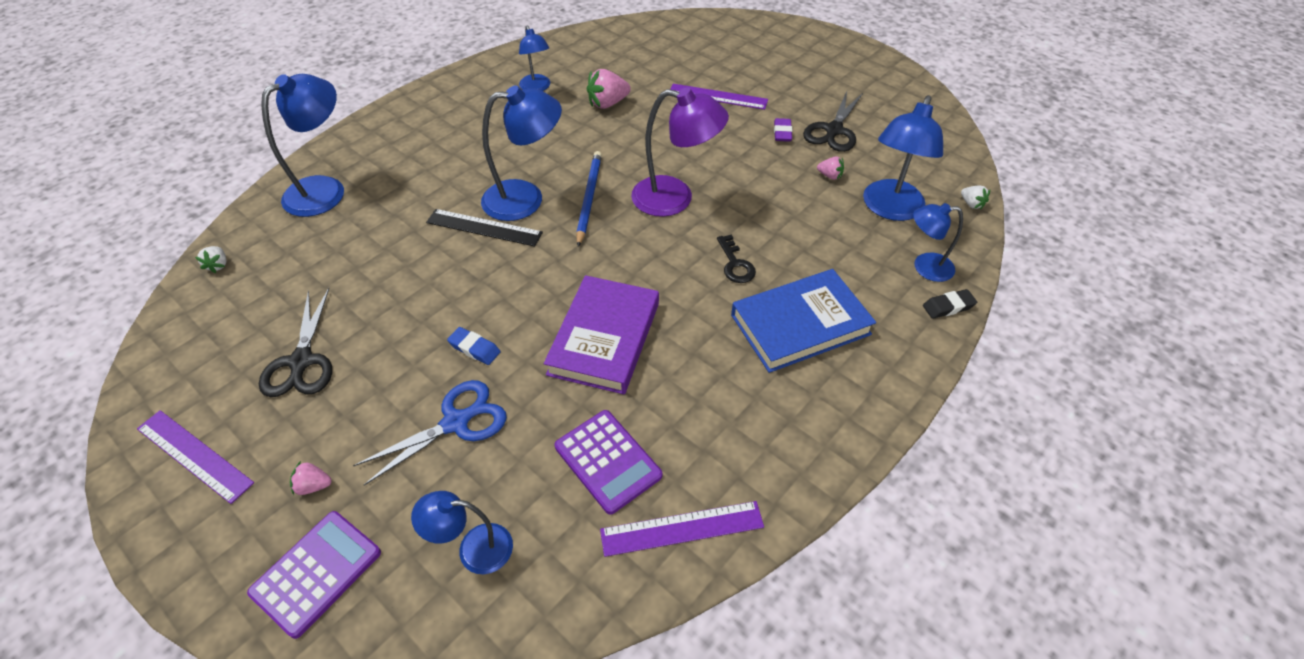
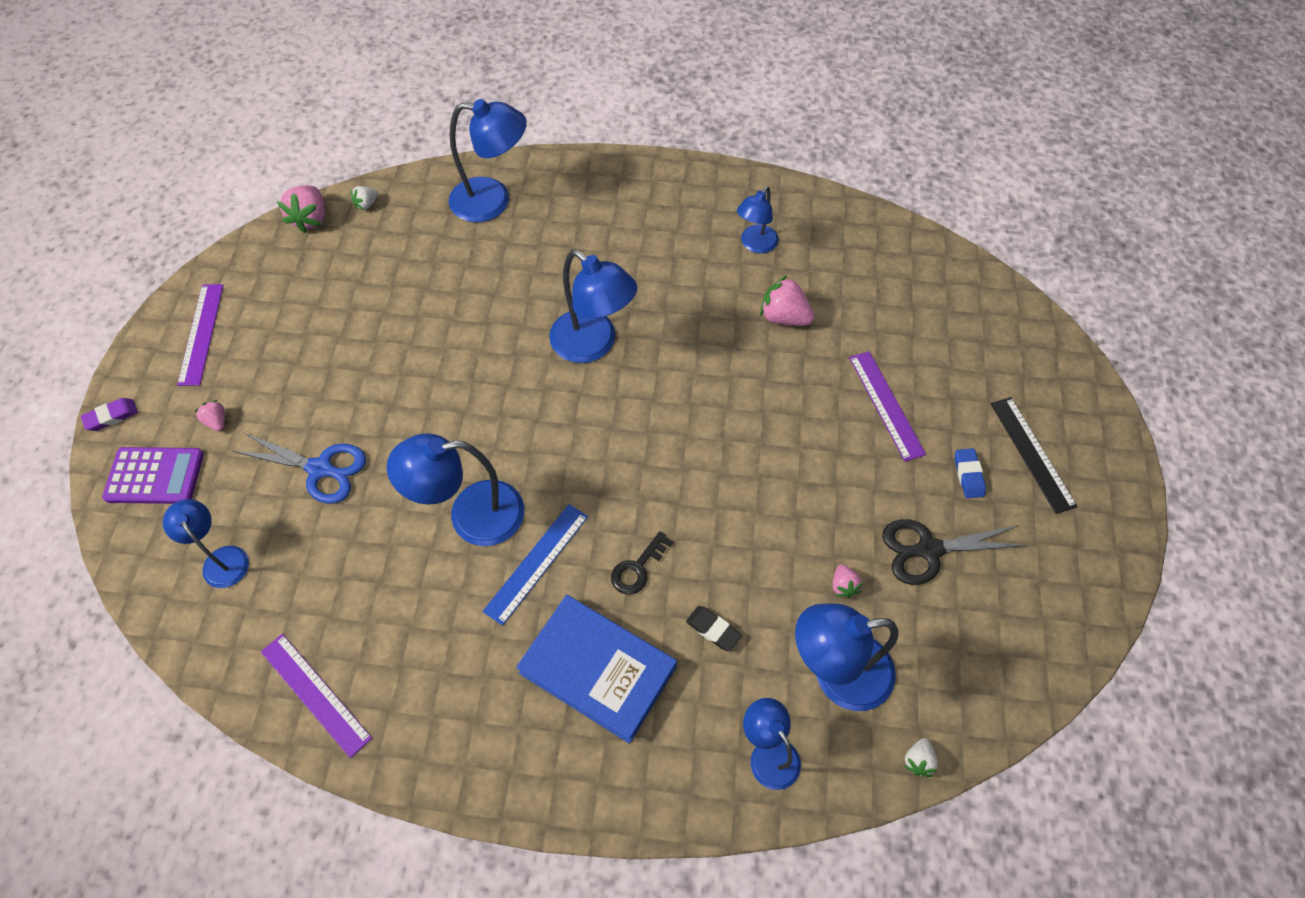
camera: 55 degrees right, 10 degrees up
black scissors [259,288,332,397] -> none
black ruler [426,209,543,247] -> black ruler moved to [991,397,1078,514]
blue eraser [447,327,501,365] -> blue eraser moved to [955,448,986,498]
purple book [544,275,659,394] -> blue lamp [387,434,524,546]
purple calculator [555,410,662,515] -> none
blue pencil [576,151,602,247] -> none
purple lamp [631,87,729,217] -> none
purple eraser [774,118,793,142] -> purple eraser moved to [81,398,138,431]
black eraser [923,289,977,319] -> black eraser moved to [686,606,742,651]
none -> pink strawberry [277,185,325,233]
none -> blue ruler [483,504,588,626]

